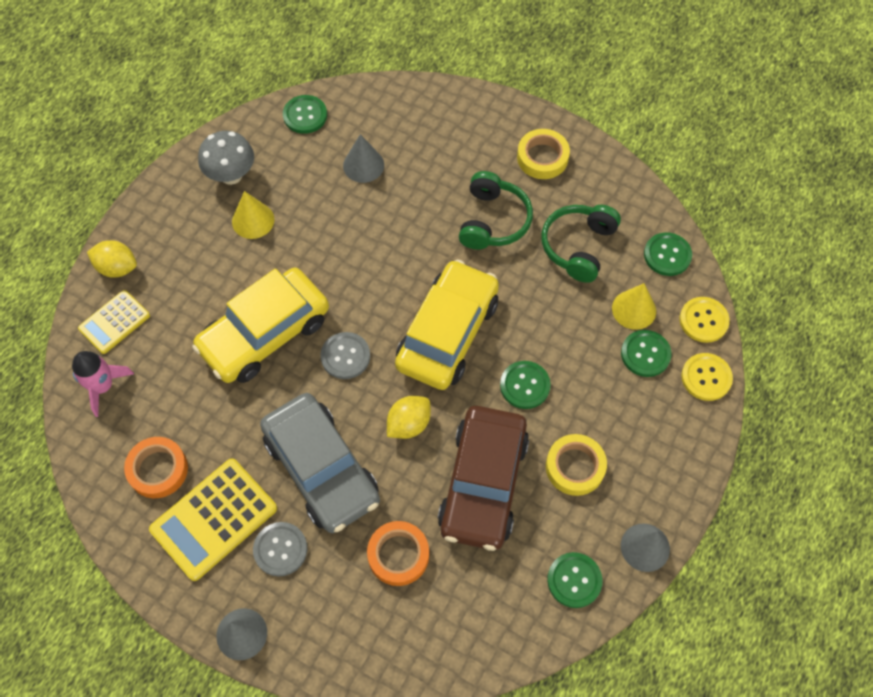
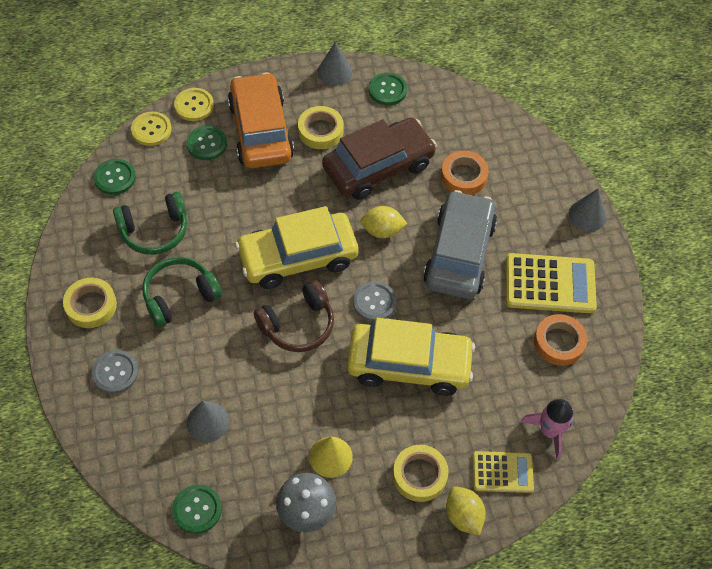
camera: 135 degrees left, 5 degrees down
grey button [253,522,307,576] -> grey button moved to [91,350,139,394]
green button [500,361,551,409] -> none
yellow cone [612,283,656,330] -> none
none -> orange car [228,72,294,168]
none -> brown headphones [254,280,334,352]
none -> yellow tape [393,445,449,502]

